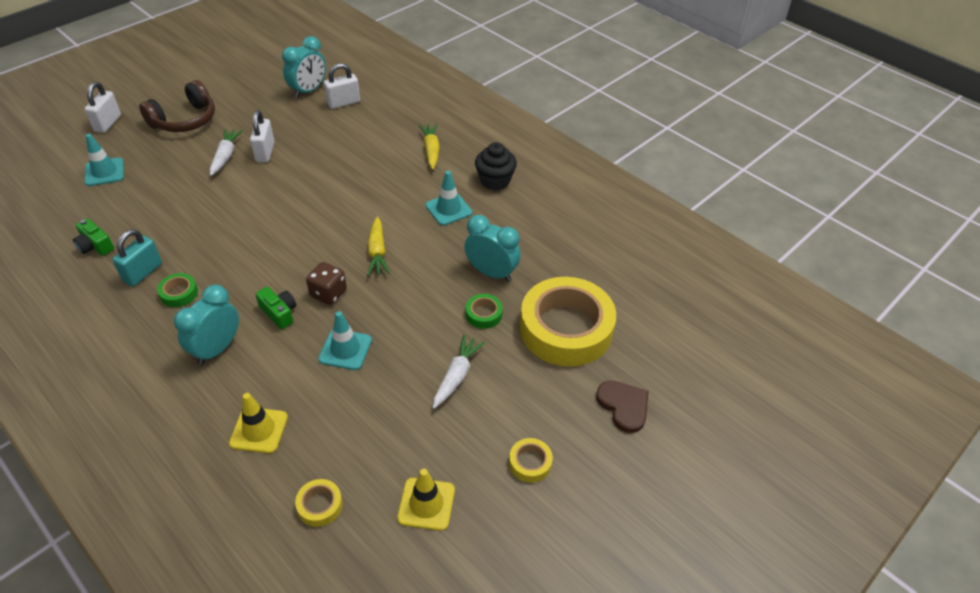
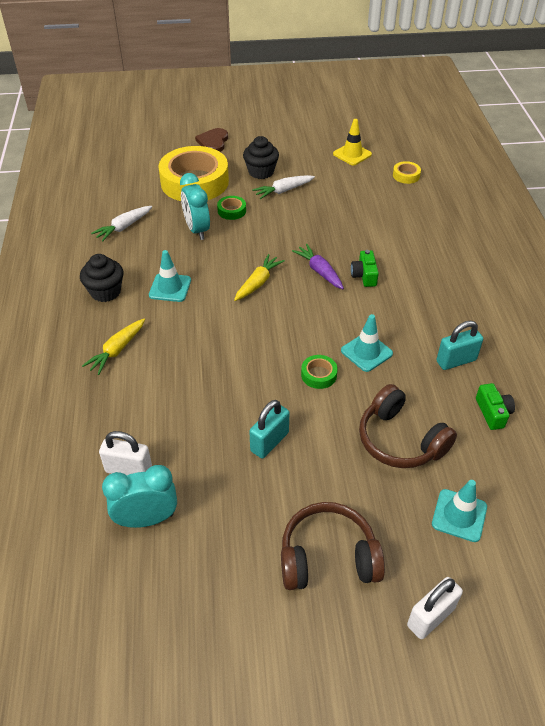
camera: 140 degrees left, 0 degrees up
green tape [157,273,198,307] -> green tape moved to [301,355,338,389]
turquoise clock [174,285,239,365] -> none
white carrot [210,129,243,176] -> white carrot moved to [91,206,152,242]
yellow traffic cone [229,393,288,453] -> none
white padlock [250,110,275,162] -> turquoise padlock [249,400,289,458]
brown dice [306,262,347,305] -> purple carrot [292,244,344,289]
turquoise traffic cone [318,311,372,370] -> turquoise traffic cone moved to [341,314,393,372]
yellow tape [509,438,553,483] -> none
none -> black cupcake [243,136,279,179]
none -> brown headphones [359,384,457,468]

